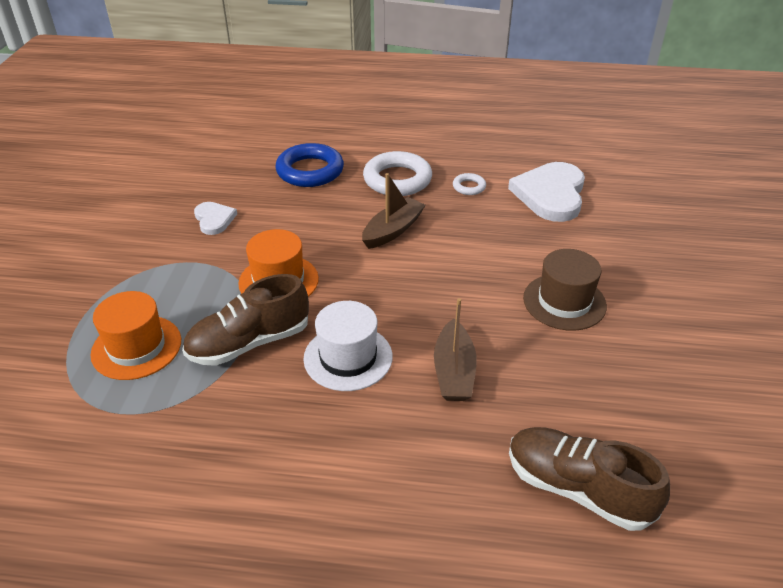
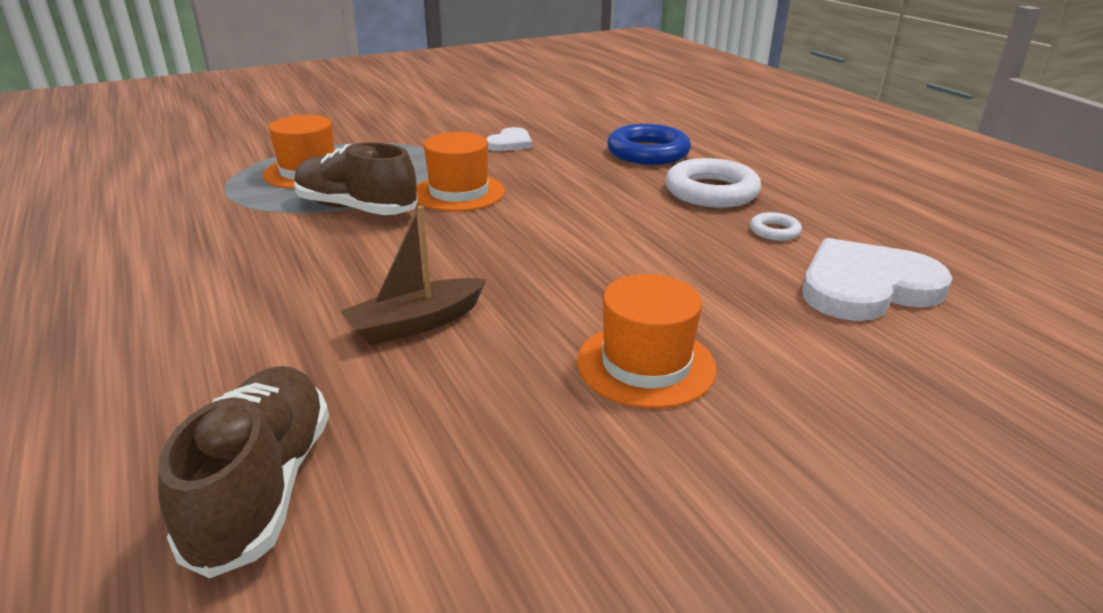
camera: 55 degrees right, 10 degrees down
white hat [303,301,393,391] -> none
brown boat [362,173,426,249] -> none
brown hat [523,249,607,331] -> orange hat [577,274,716,409]

